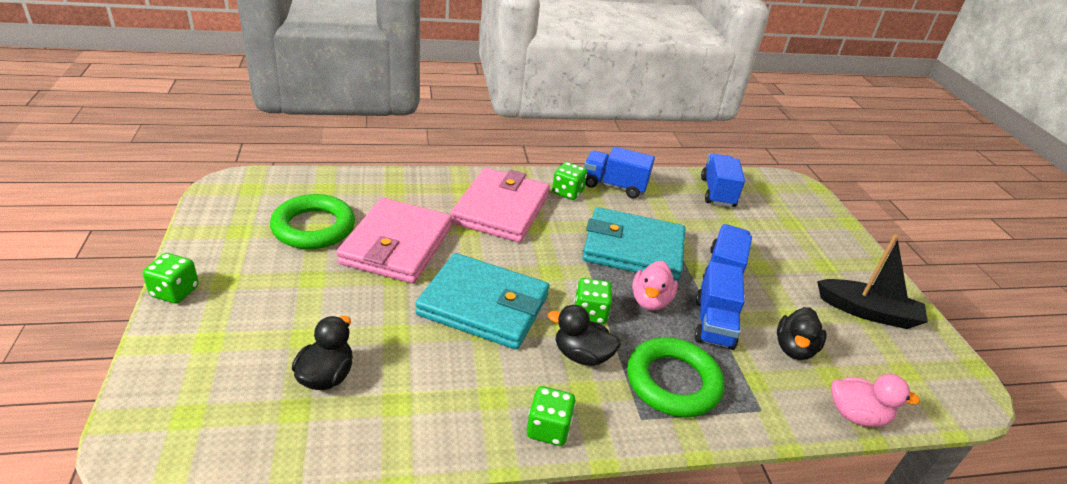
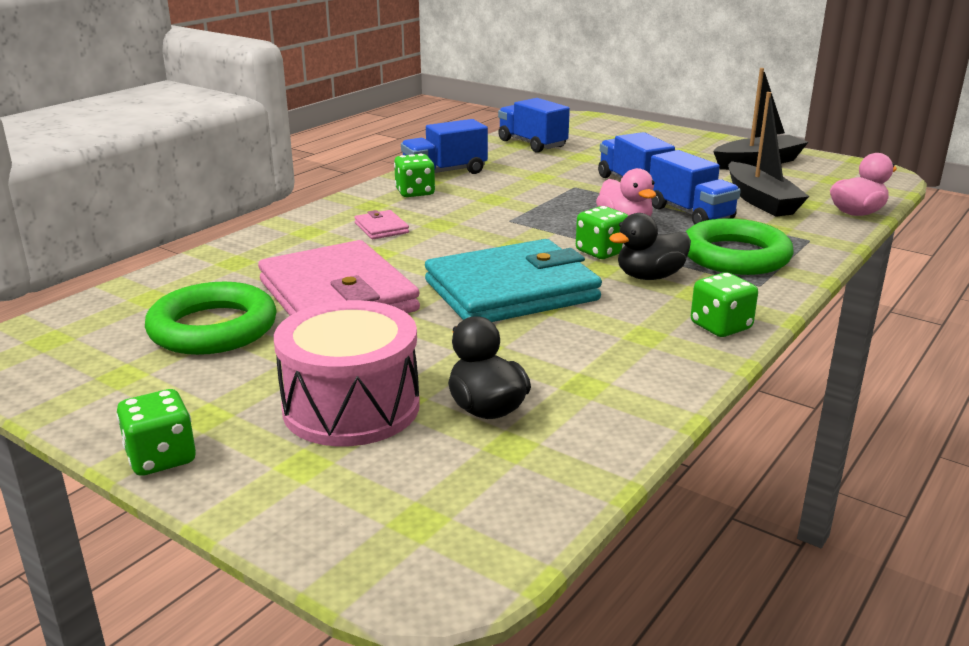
camera: 40 degrees left, 10 degrees down
pink wallet [451,168,550,242] -> pink wallet [354,210,409,239], size x0.40
turquoise wallet [582,207,685,281] -> none
black duck [777,307,827,360] -> black boat [728,92,809,217]
none -> pink drum [274,300,420,446]

